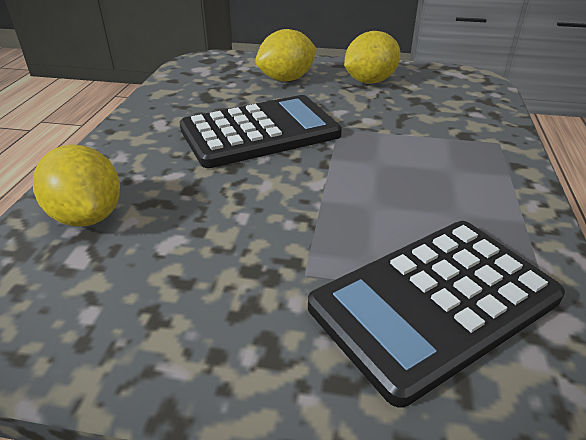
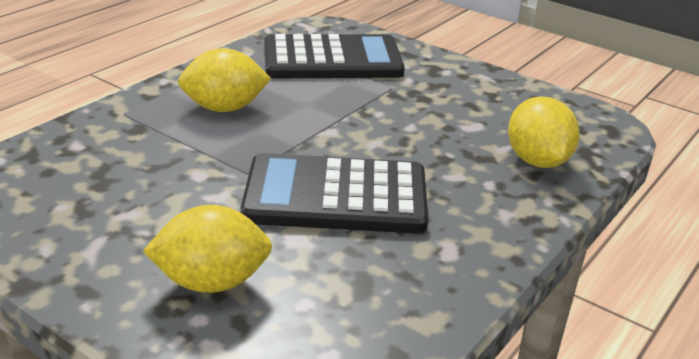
camera: 155 degrees left, 5 degrees down
yellow lemon [344,31,401,84] -> yellow lemon moved to [178,48,271,112]

